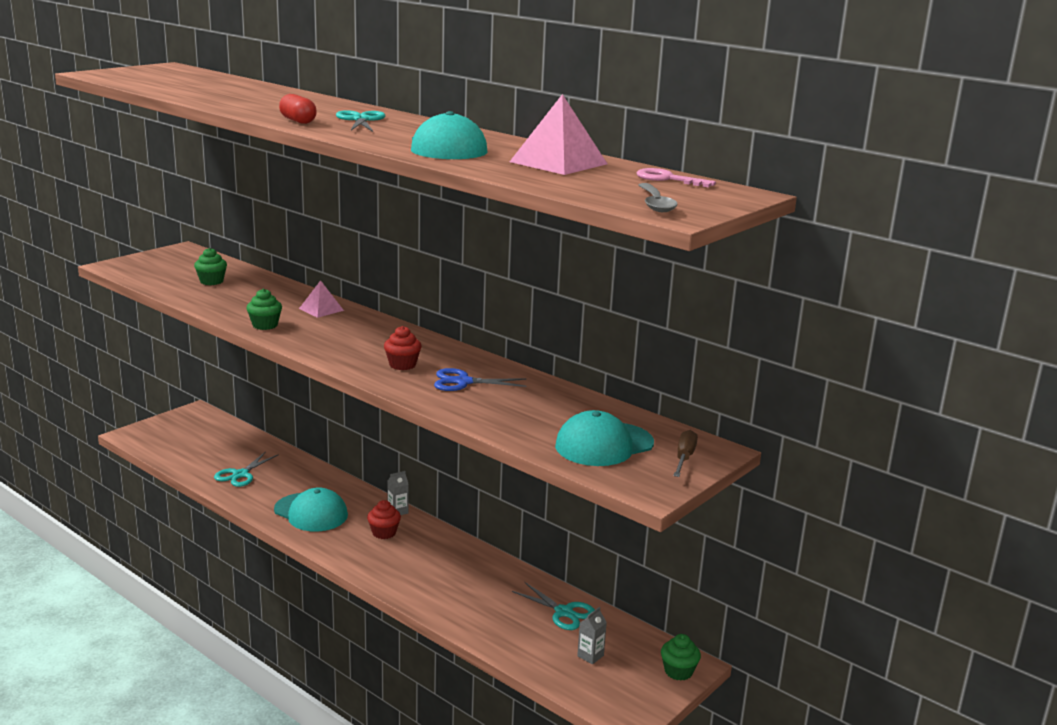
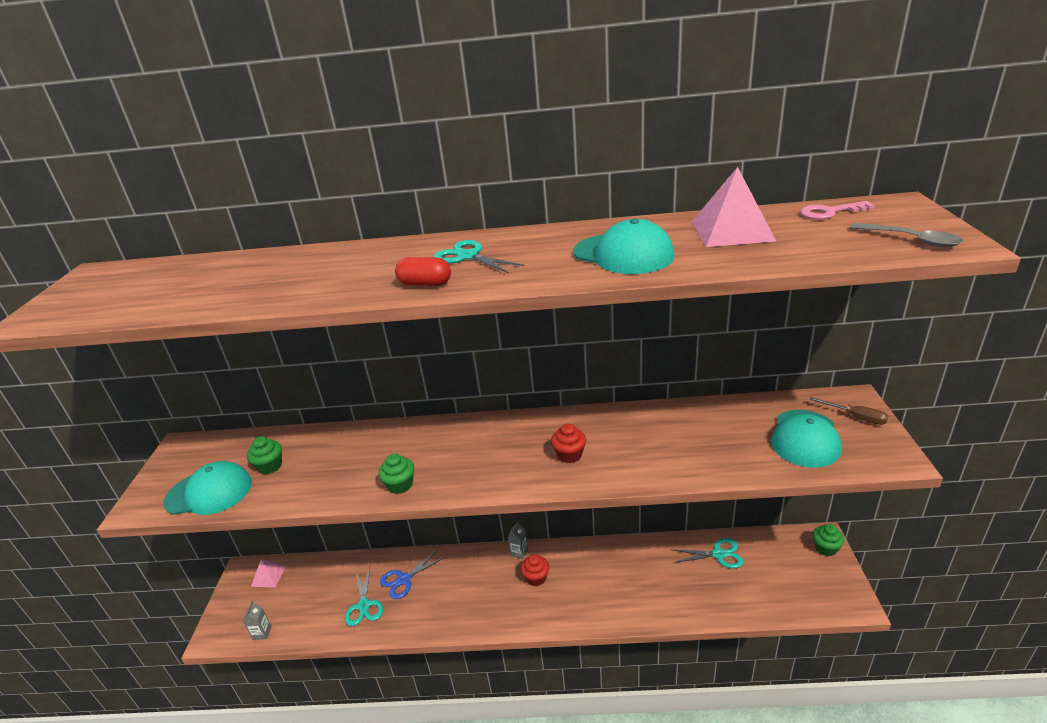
camera: 35 degrees left, 10 degrees up
turquoise cap [274,487,348,532] -> turquoise cap moved to [163,461,252,515]
pink pyramid [299,280,344,318] -> pink pyramid moved to [251,559,286,587]
blue scissors [434,368,526,391] -> blue scissors moved to [380,549,446,599]
grey carton [577,607,607,664] -> grey carton moved to [243,601,272,640]
brown screwdriver [673,430,698,477] -> brown screwdriver turned 150 degrees clockwise [809,397,888,425]

